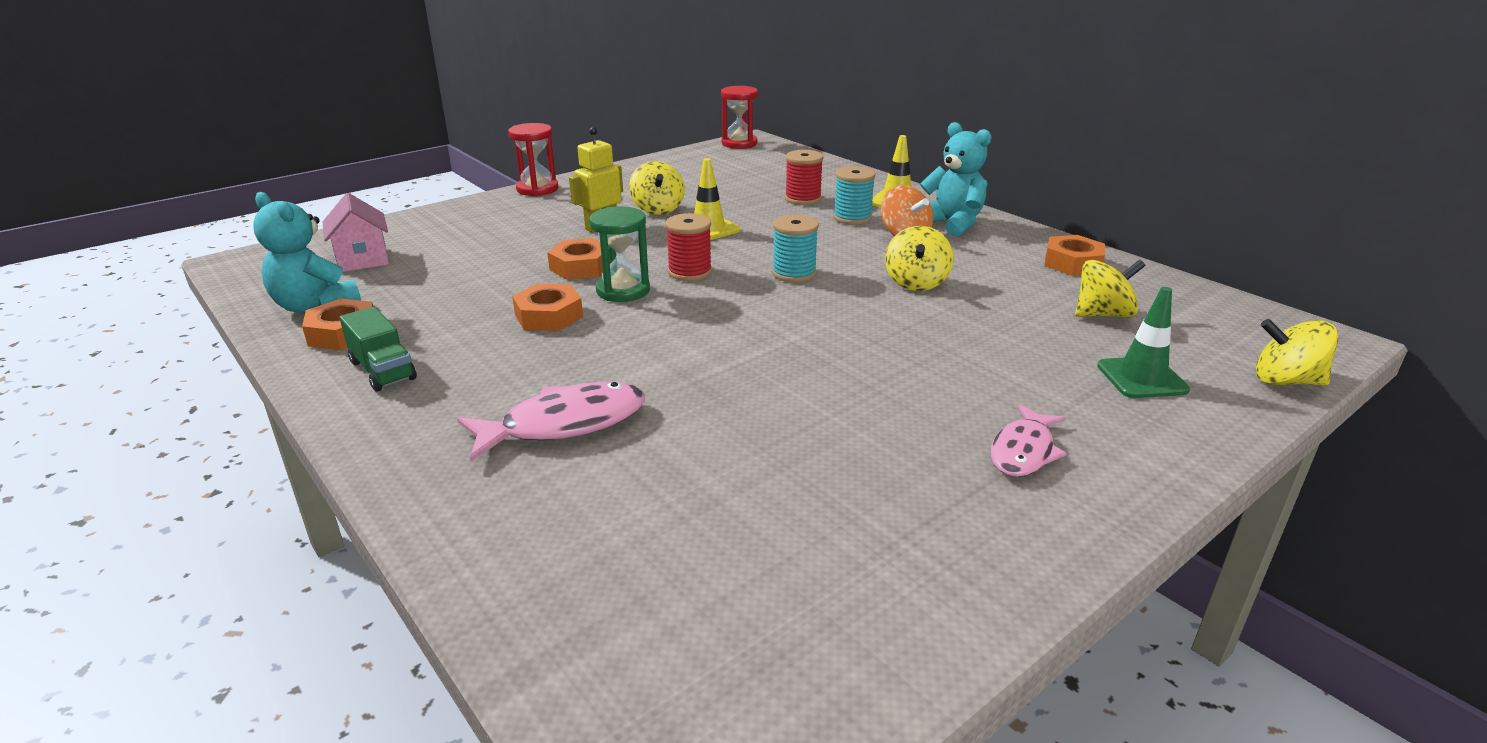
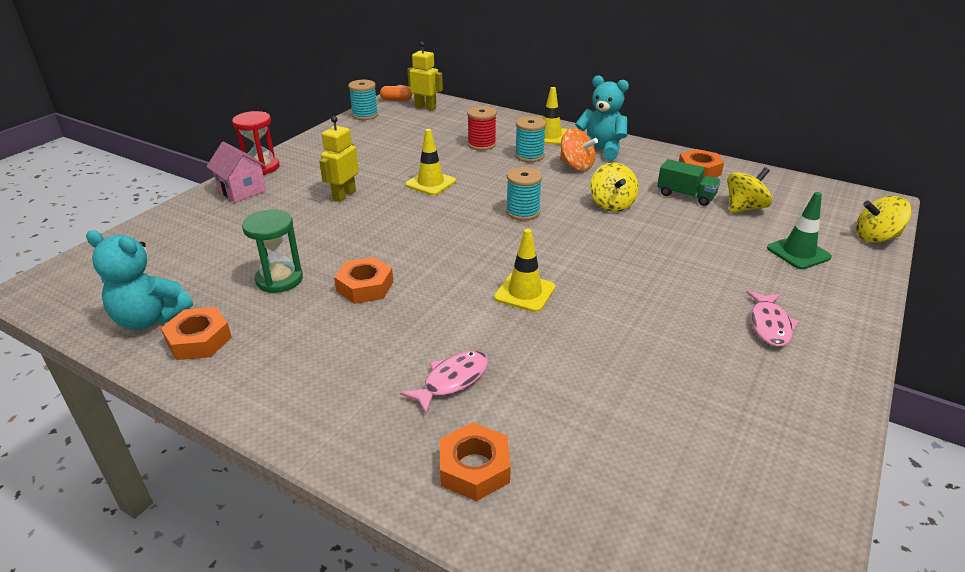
camera: 20 degrees left, 5 degrees up
pink house [323,193,389,272] -> pink house moved to [206,142,267,202]
green truck [340,307,417,392] -> green truck moved to [657,159,721,206]
pink fish [457,382,645,461] -> pink fish [400,351,488,414], size x0.67
orange nut [547,238,610,280] -> orange nut moved to [440,423,511,501]
green hourglass [589,206,650,302] -> green hourglass moved to [242,209,303,293]
yellow spinning top [629,161,685,215] -> none
red spool [666,213,712,281] -> none
red hourglass [721,86,758,149] -> orange capsule [380,86,412,101]
none -> turquoise spool [348,80,378,120]
none -> yellow robot [407,42,443,111]
none -> yellow traffic cone [494,229,556,312]

